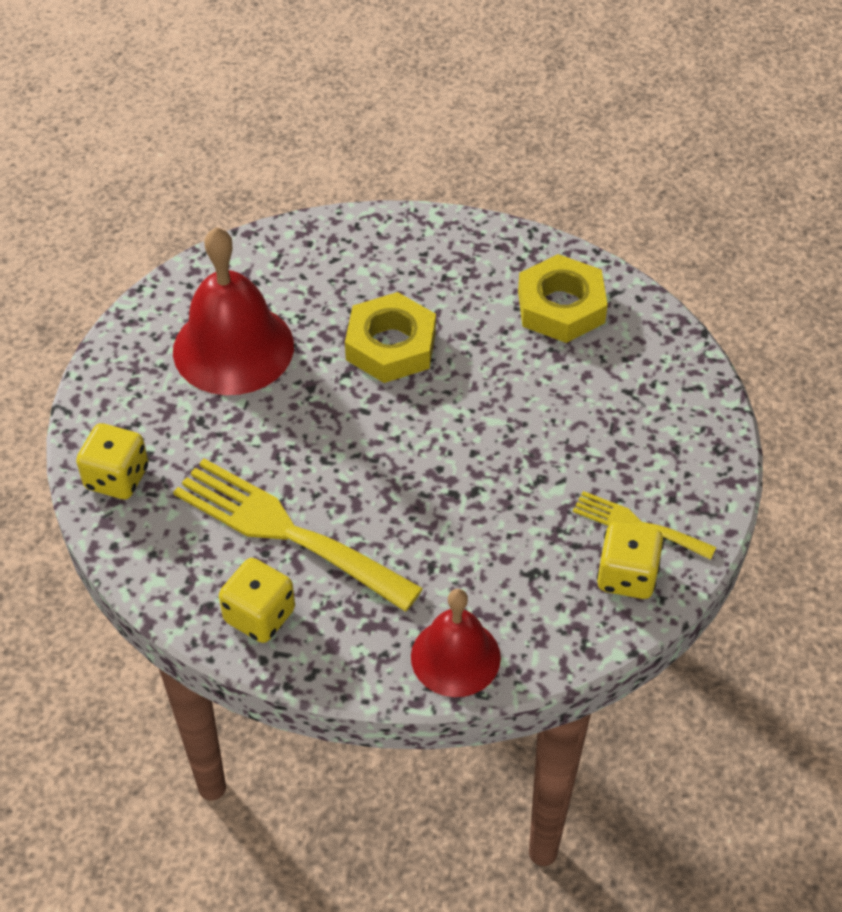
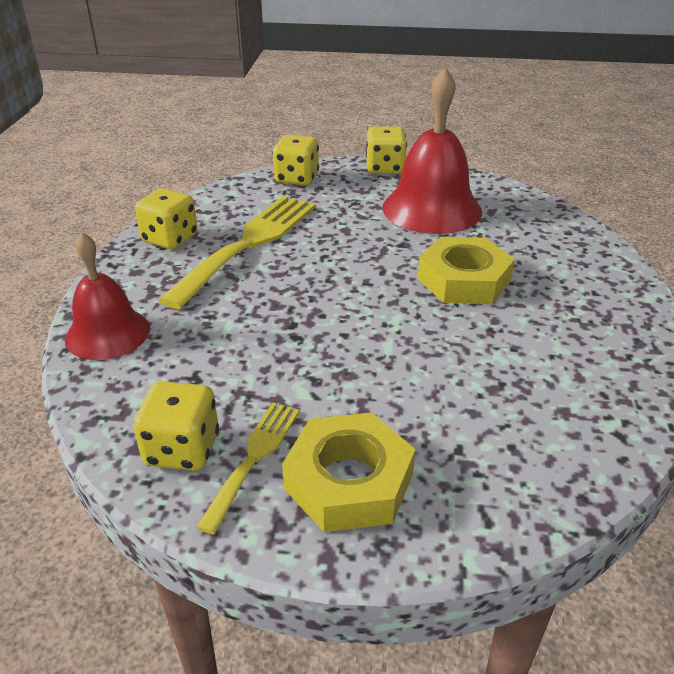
camera: 85 degrees right, 15 degrees down
yellow nut [518,254,608,343] -> yellow nut moved to [282,412,415,532]
none -> yellow dice [366,126,407,174]

